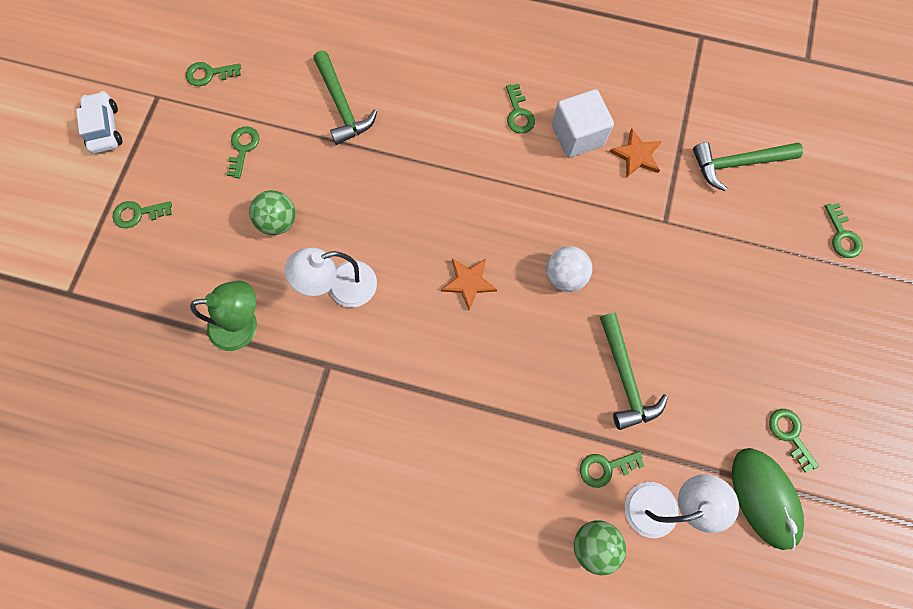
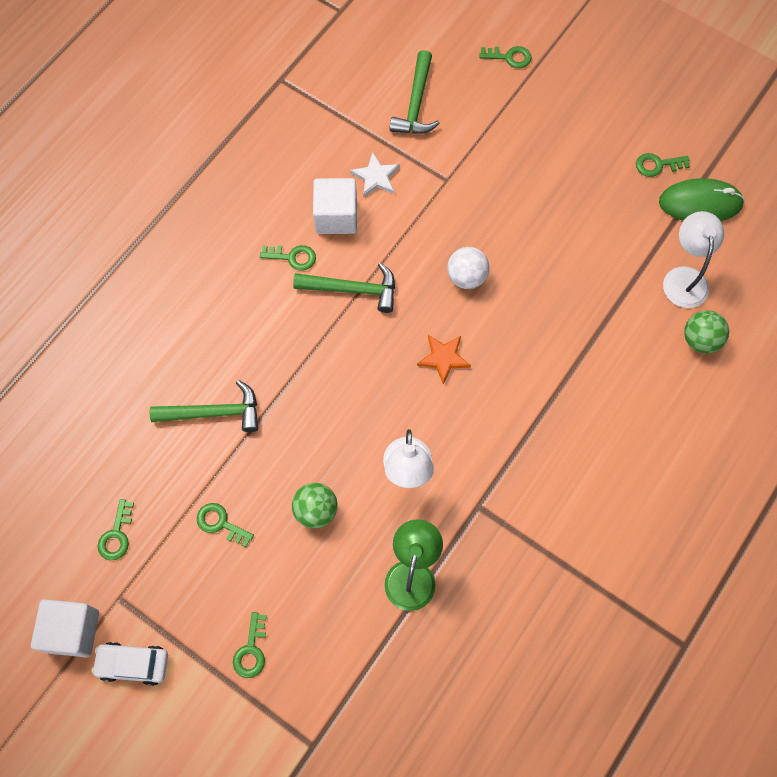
camera: 70 degrees left, 5 degrees down
green key [580,451,645,488] -> none
green hammer [600,313,668,430] -> green hammer moved to [293,262,395,313]
orange star [609,129,662,178] -> white star [350,152,400,198]
none -> white cube [31,599,99,658]

